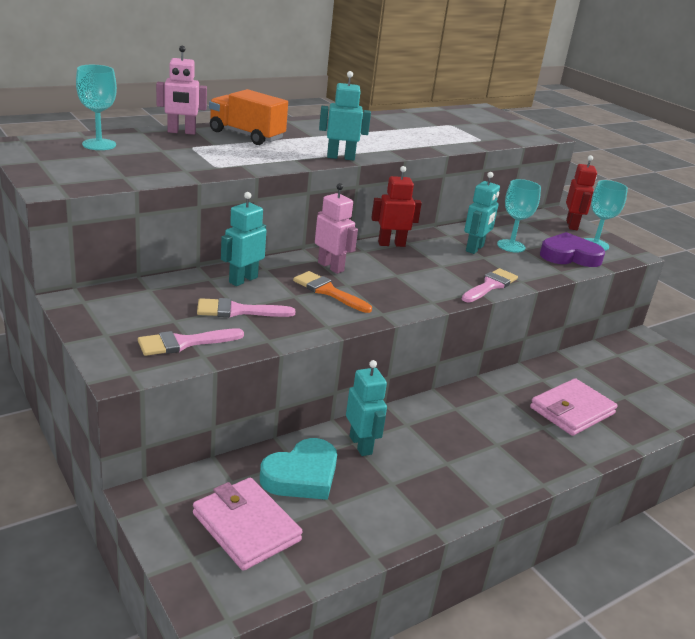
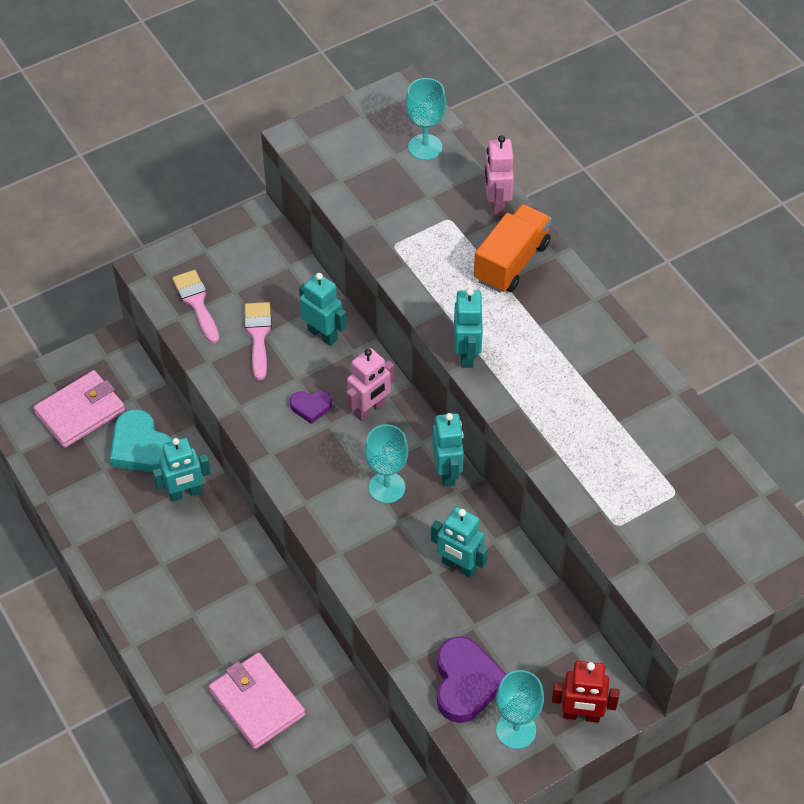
camera: 95 degrees right, 25 degrees up
orange brush [293,271,372,313] -> purple heart [290,391,332,424]
red robot [371,166,422,247] -> turquoise robot [433,413,464,487]
pink brush [462,268,518,303] -> none
turquoise goblet [497,179,541,253] -> turquoise goblet moved to [365,424,408,503]

